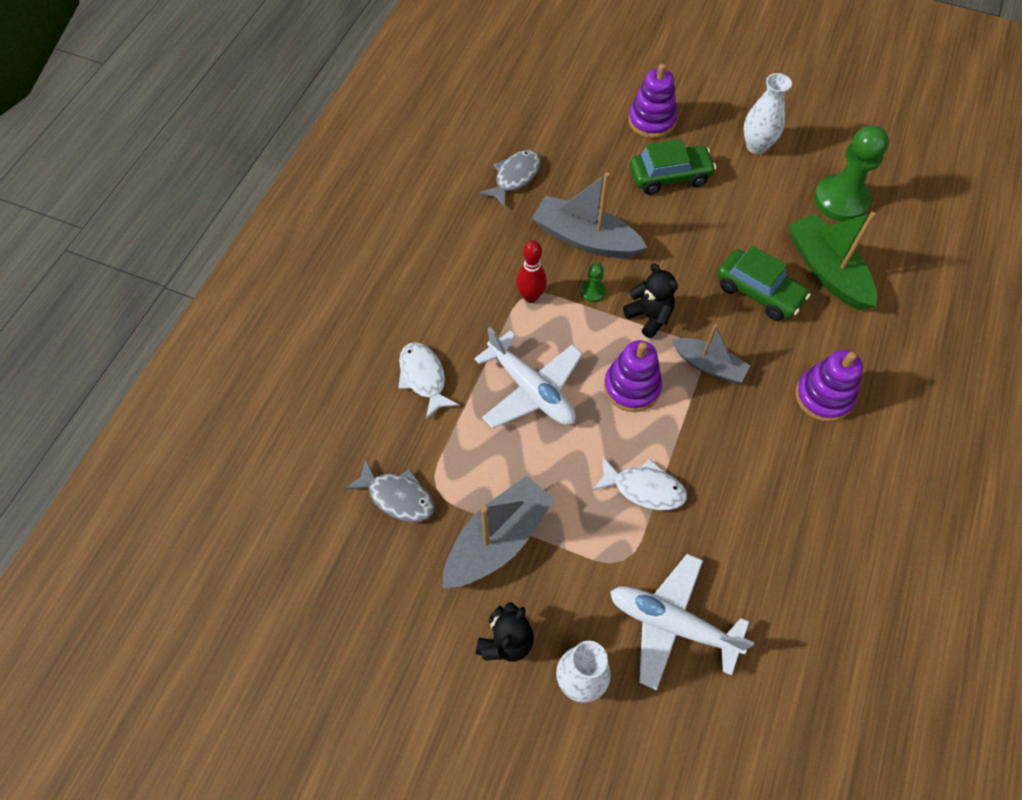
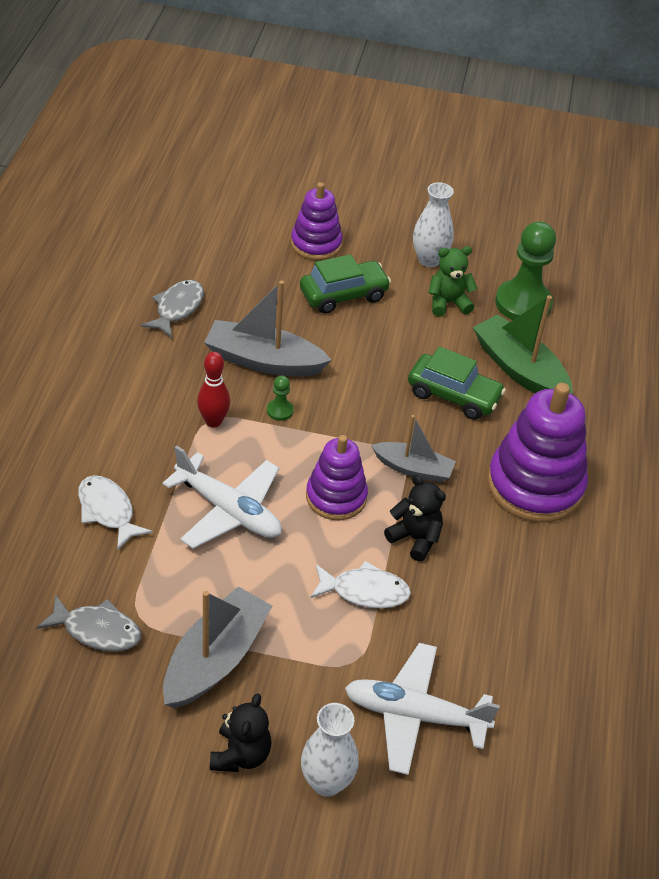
camera: 15 degrees left, 15 degrees down
black teddy bear [623,263,678,338] -> black teddy bear moved to [384,475,446,562]
purple stacking toy [795,350,863,422] -> purple stacking toy [487,383,588,523], size x1.62
none -> green teddy bear [428,246,478,317]

